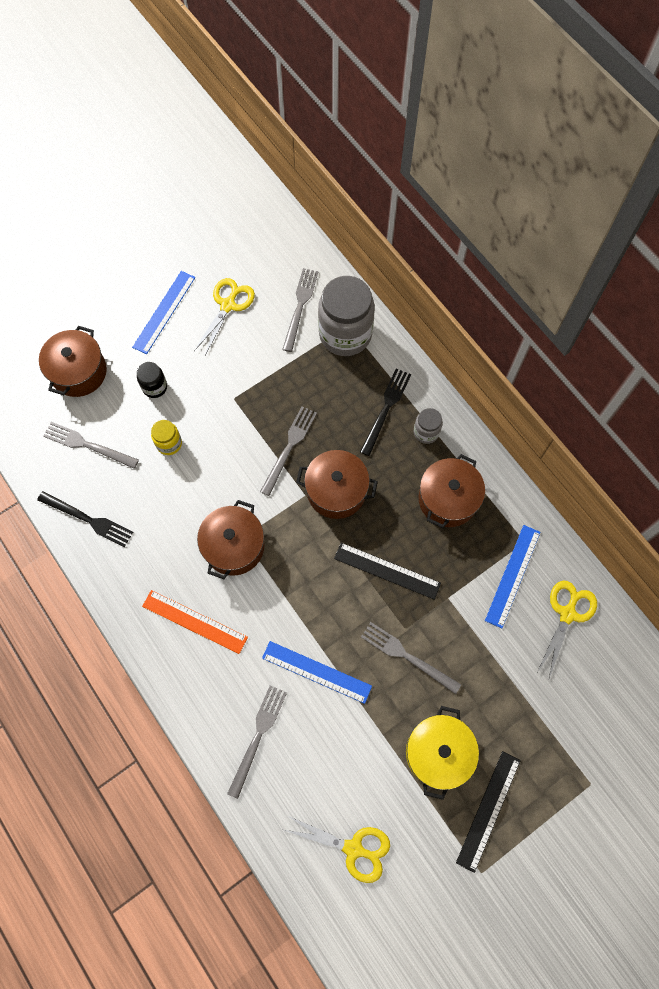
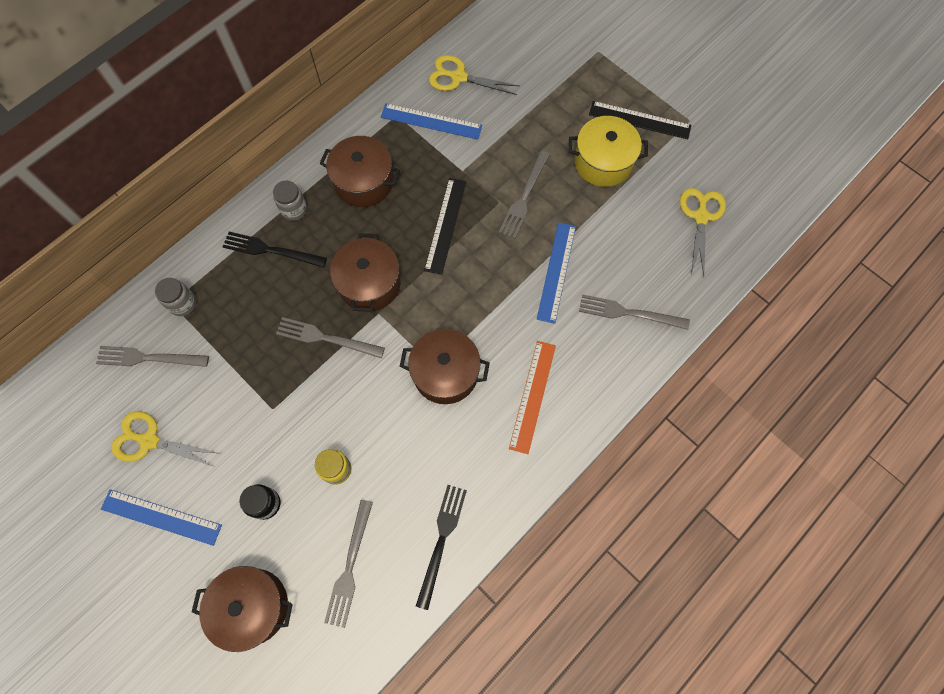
camera: 100 degrees left, 0 degrees up
grey jar [318,276,375,356] -> grey jar [155,278,196,316], size x0.47

